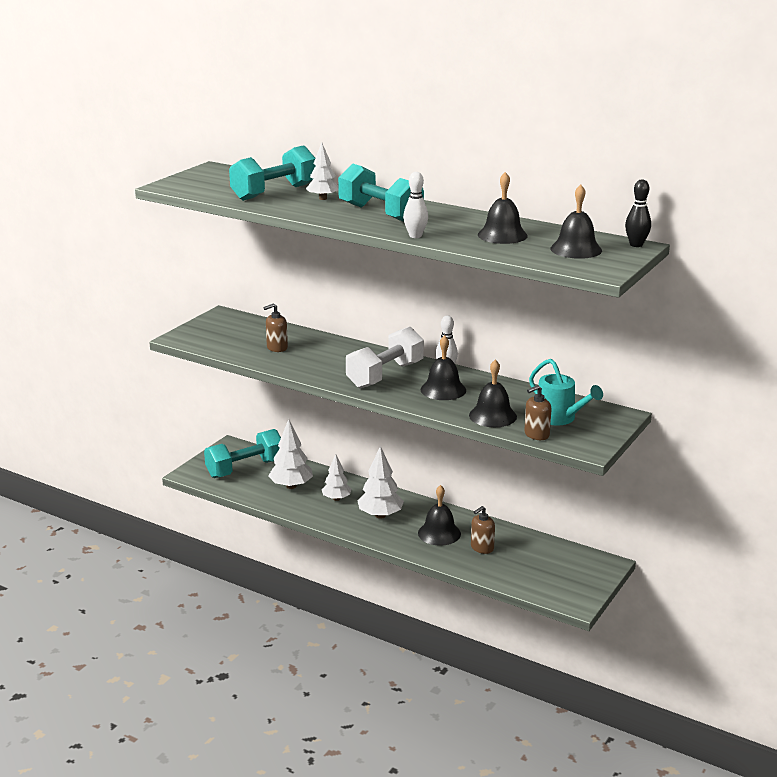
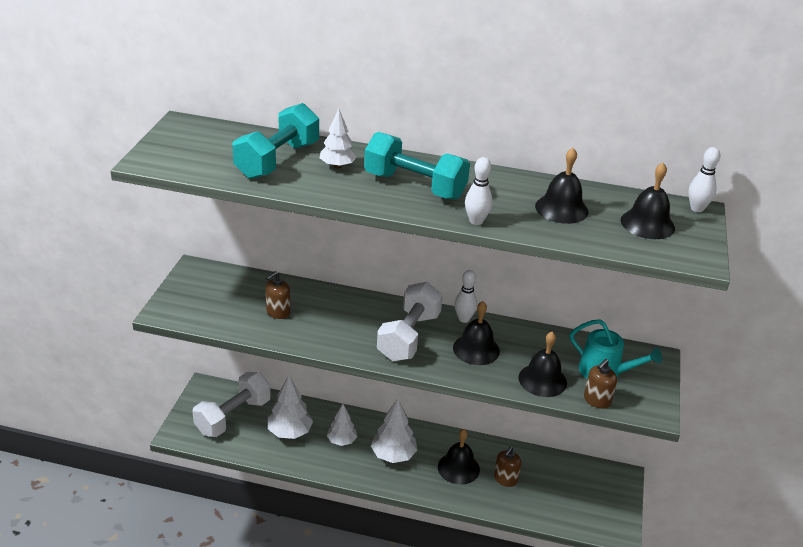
camera: 20 degrees left, 10 degrees up
turquoise dumbbell [204,429,281,478] -> white dumbbell [192,372,271,437]
black bowling pin [625,179,651,247] -> white bowling pin [688,147,721,212]

